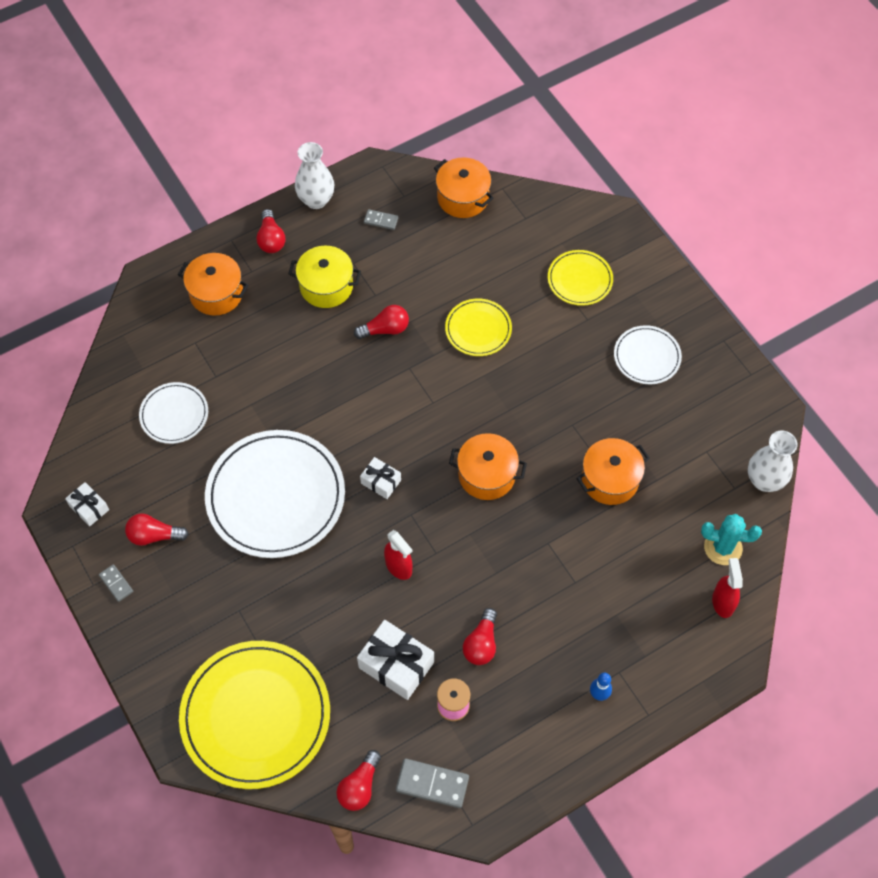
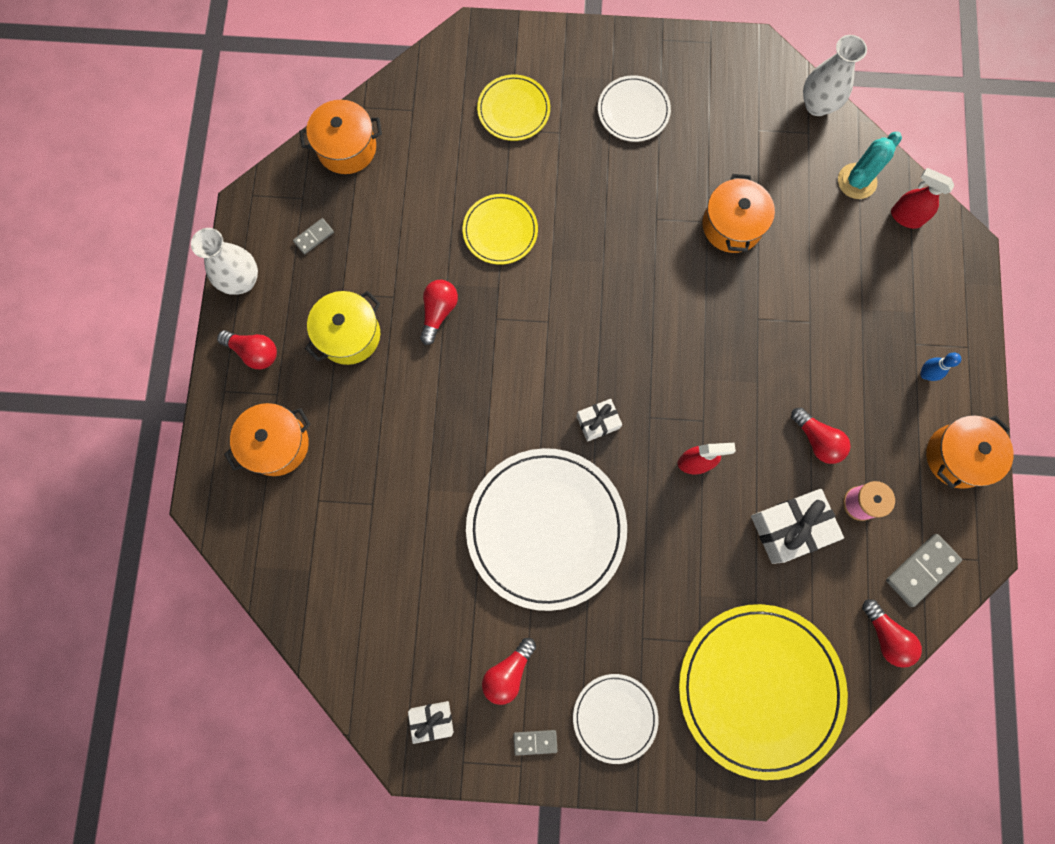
camera: 55 degrees left, 15 degrees up
white plate [139,382,208,444] -> white plate moved to [573,674,659,764]
orange pot [449,433,527,500] -> orange pot moved to [926,415,1014,489]

